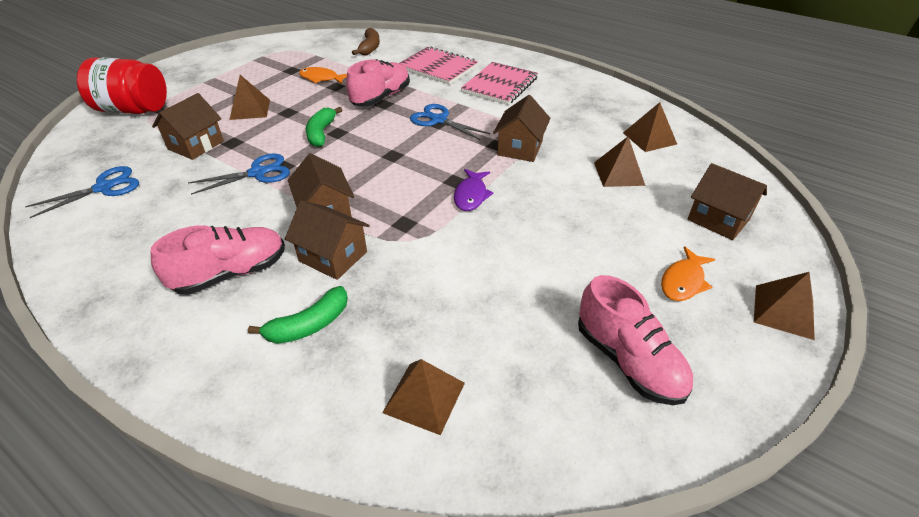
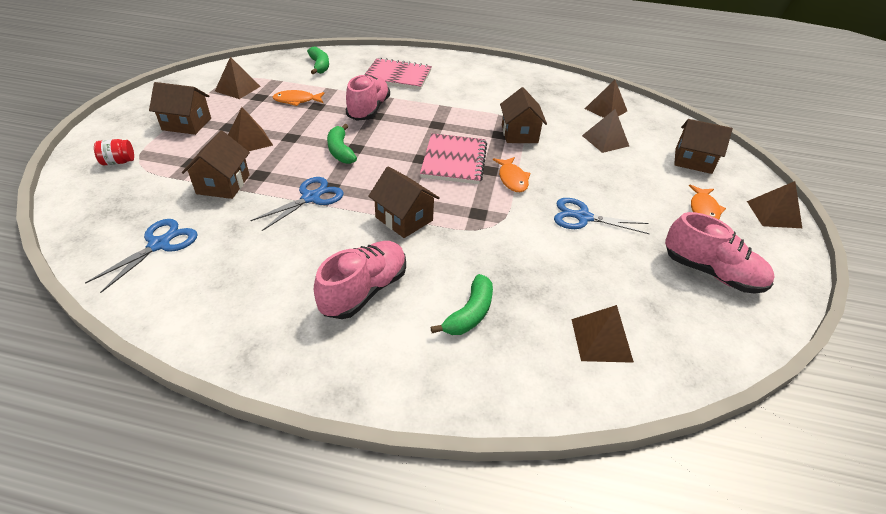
camera: 25 degrees left, 0 degrees up
red jar [77,57,167,114] -> red jar [94,139,134,165], size x0.43
brown house [285,200,370,280] -> brown house moved to [149,82,211,135]
brown banana [352,28,380,55] -> green banana [307,47,329,74]
blue scissors [410,104,490,140] -> blue scissors moved to [554,198,650,234]
purple fish [454,169,494,211] -> orange fish [493,157,531,192]
pink notebook [461,62,538,105] -> pink notebook moved to [420,133,487,184]
none -> brown pyramid [215,57,261,99]

